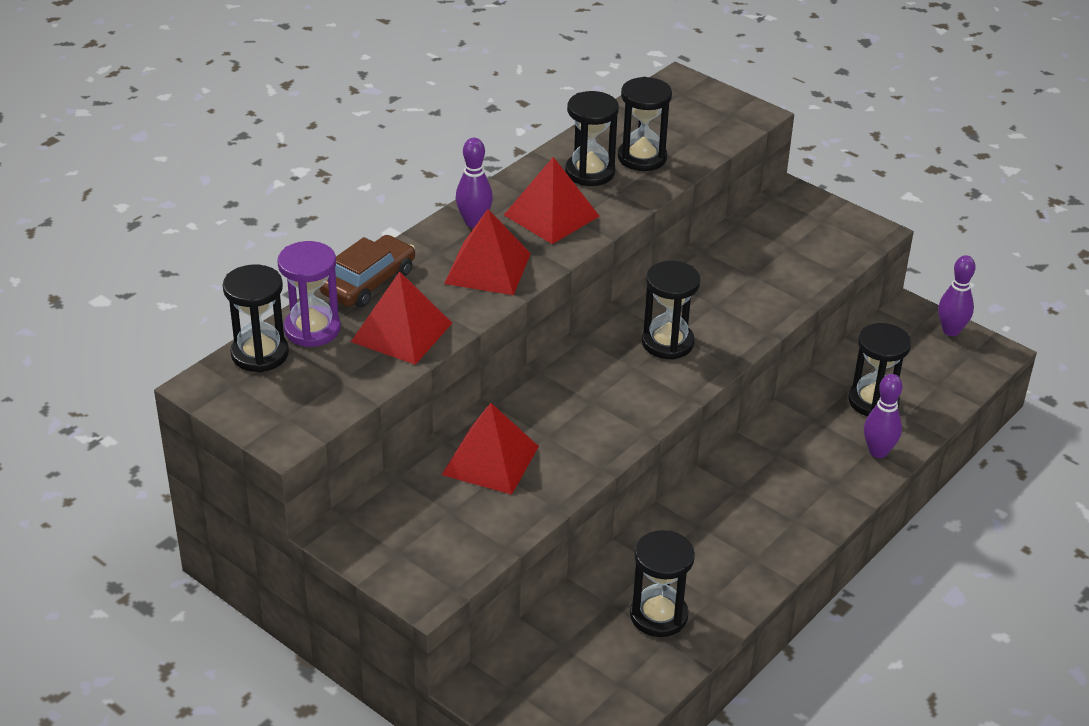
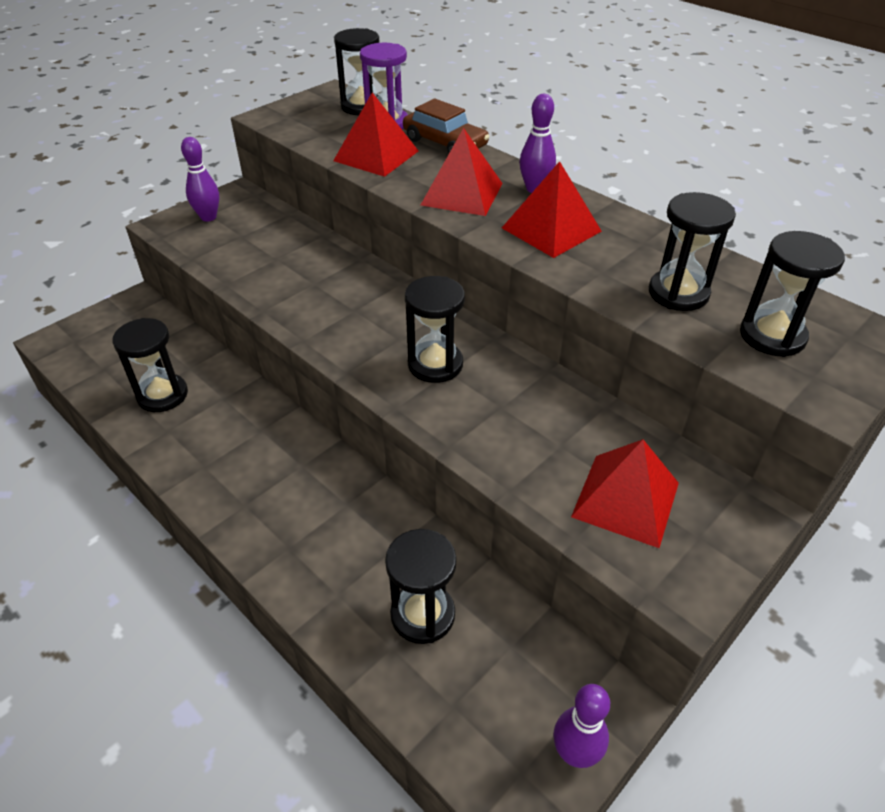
camera: 95 degrees right, 5 degrees up
red pyramid [442,403,539,495] -> red pyramid moved to [571,439,679,548]
black hourglass [565,91,619,186] -> black hourglass moved to [740,231,845,357]
purple bowling pin [864,374,903,458] -> purple bowling pin moved to [181,137,219,222]

